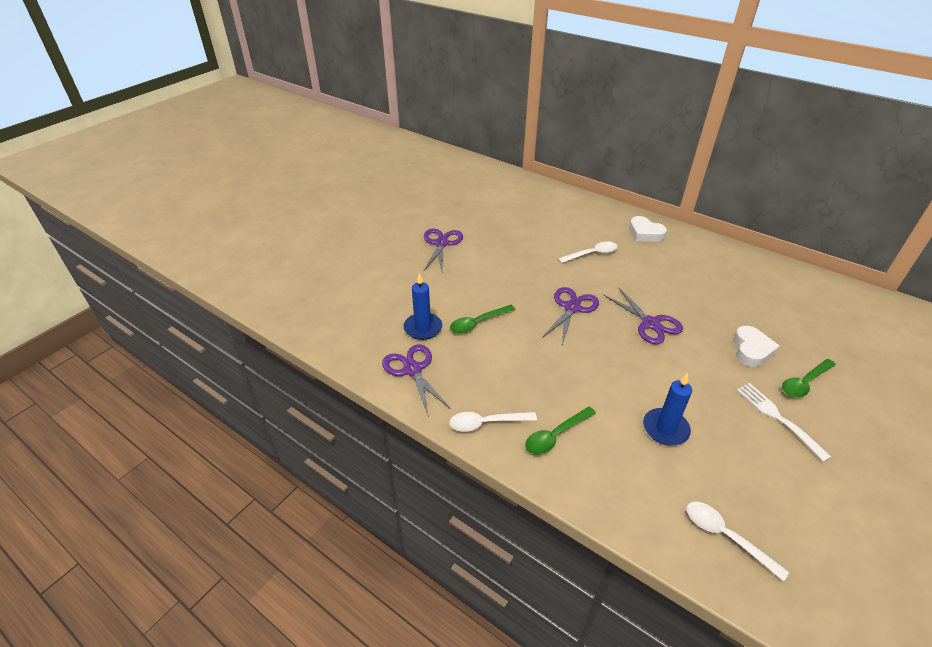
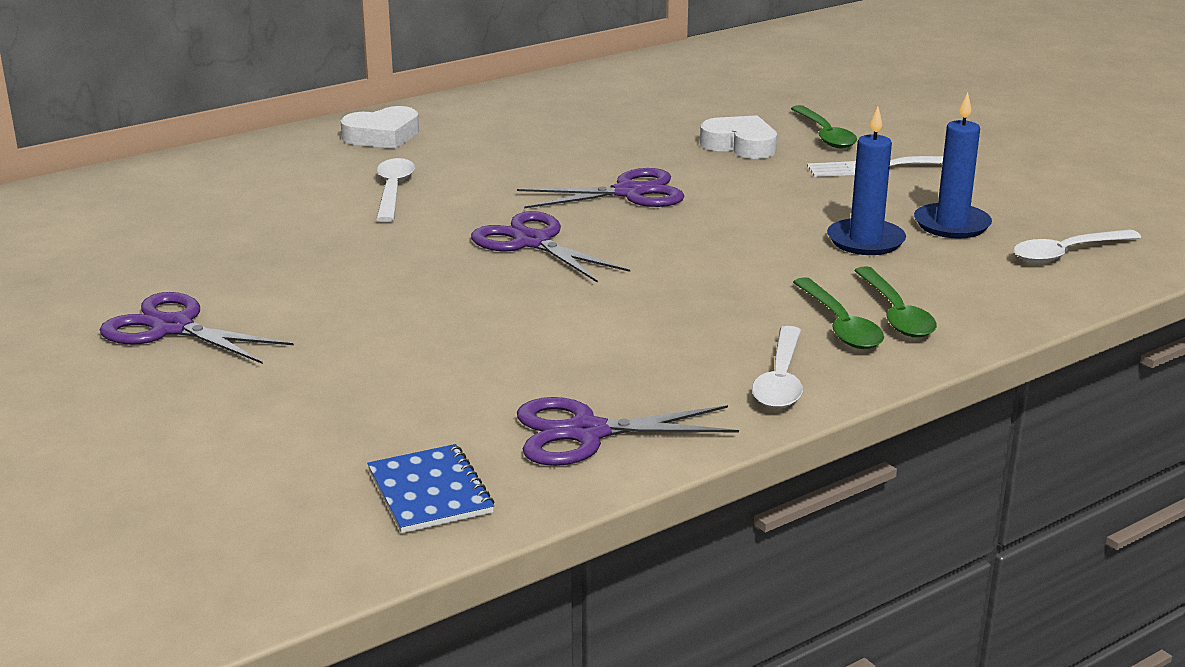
camera: 70 degrees left, 15 degrees down
blue candle [403,273,442,340] -> blue candle moved to [914,92,992,239]
green spoon [450,305,516,333] -> green spoon moved to [854,266,937,337]
none -> blue notebook [367,444,494,533]

